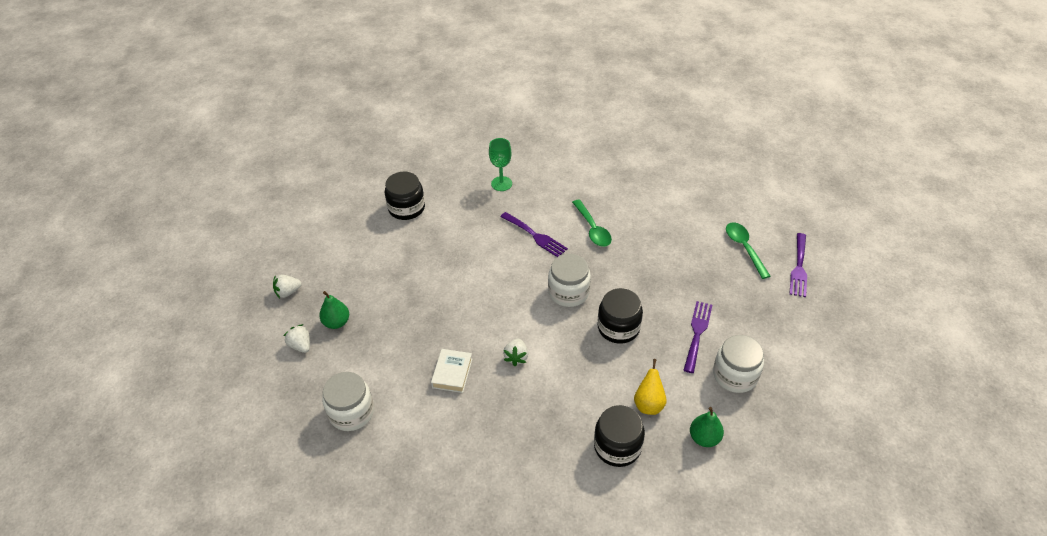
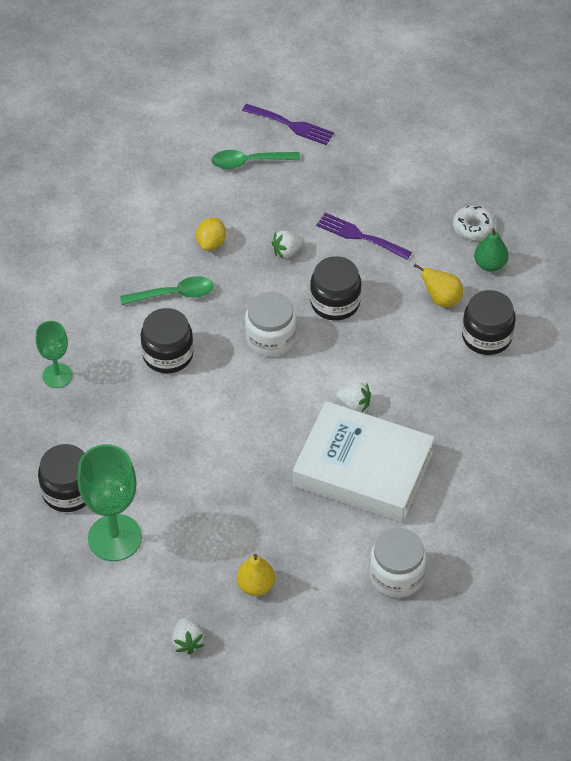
camera: 80 degrees left, 5 degrees up
white strawberry [284,324,310,353] -> white strawberry moved to [272,230,304,259]
green pear [319,291,349,329] -> yellow pear [237,554,275,596]
white book [431,349,472,393] -> white book [293,401,435,523], size x2.37
purple fork [500,212,568,257] -> black jar [141,308,194,373]
white jar [713,335,764,393] -> none
none -> green goblet [77,444,142,561]
none -> yellow lemon [196,218,226,251]
none -> white donut [453,205,495,240]

